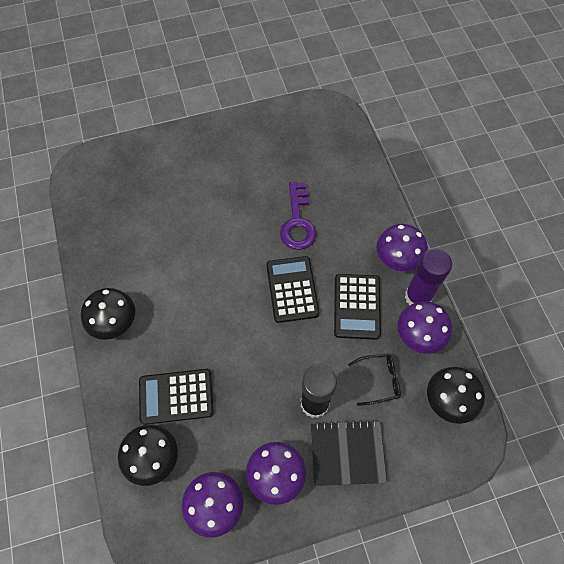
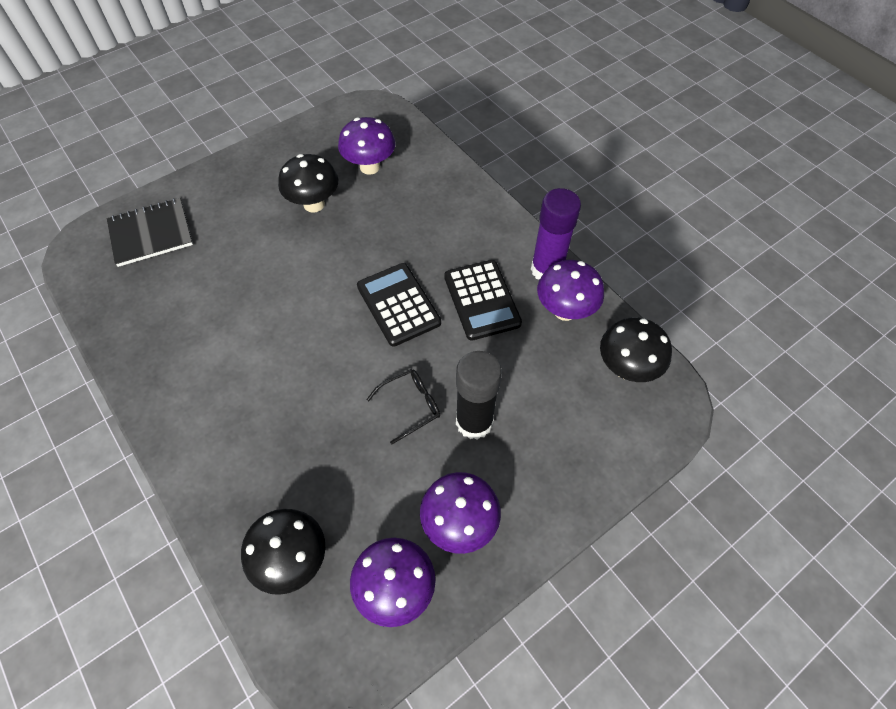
camera: 20 degrees left, 5 degrees down
black mushroom [81,288,135,340] -> black mushroom moved to [278,154,338,213]
black calculator [139,369,214,425] -> none
purple key [280,182,316,250] -> none
black notebook [311,420,387,486] -> black notebook moved to [107,198,193,267]
black glasses [348,353,401,406] -> black glasses moved to [366,369,440,444]
purple mushroom [377,224,428,272] -> purple mushroom moved to [338,117,396,175]

